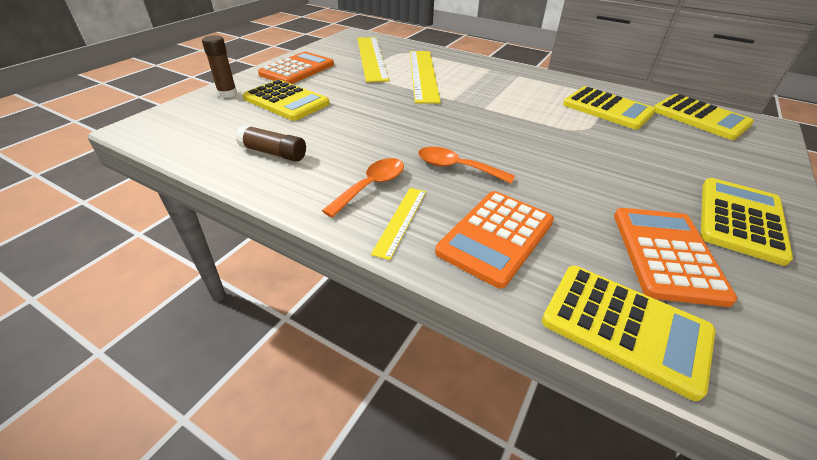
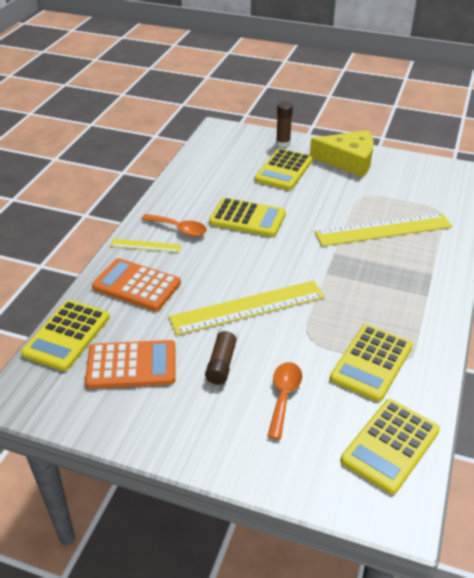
camera: 80 degrees right, 0 degrees up
brown glue stick [236,125,306,162] -> brown glue stick moved to [205,326,238,385]
orange calculator [258,52,334,84] -> yellow cheese [310,130,374,177]
yellow ruler [357,37,390,83] -> yellow ruler moved to [169,281,325,335]
orange spoon [418,147,515,184] -> orange spoon moved to [267,362,302,440]
yellow calculator [701,178,793,266] -> yellow calculator moved to [209,197,286,237]

